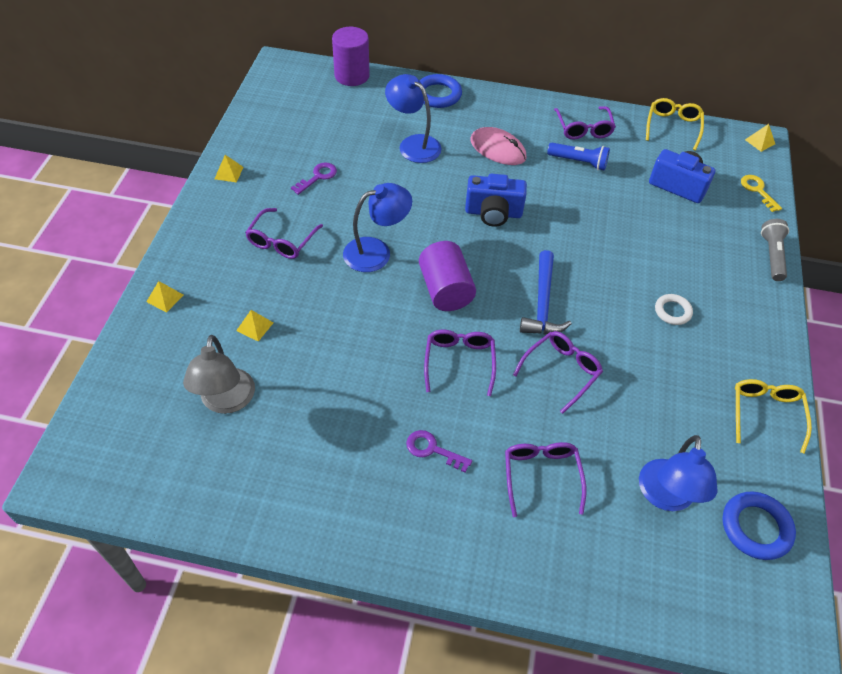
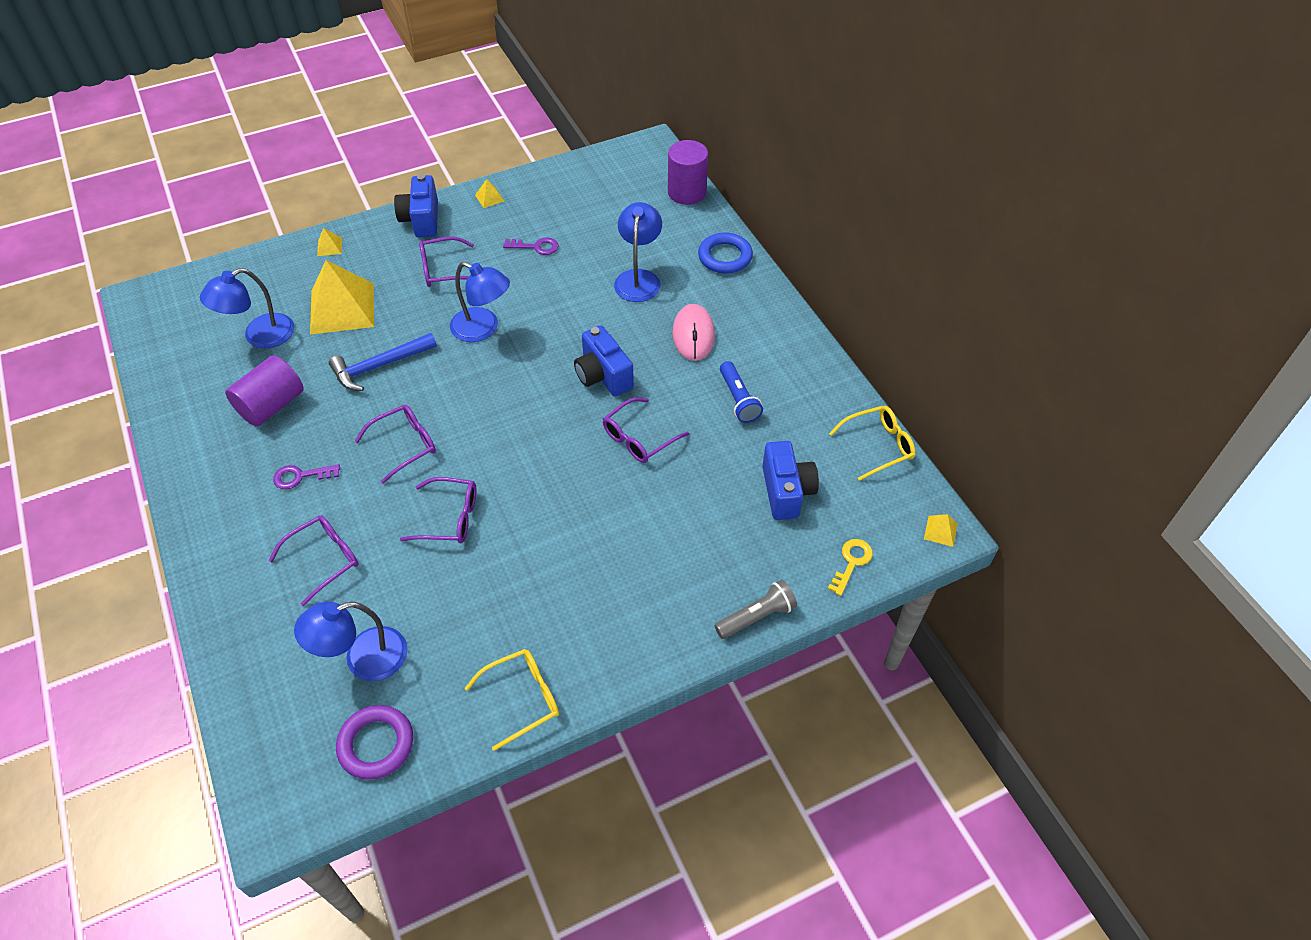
camera: 55 degrees right, 0 degrees up
grey lamp [183,335,255,414] -> blue lamp [200,268,294,348]
yellow pyramid [236,310,273,341] -> yellow pyramid [310,260,374,335], size x2.49
purple key [406,430,472,473] -> purple key turned 90 degrees counterclockwise [273,464,340,489]
purple cylinder [419,241,476,311] -> purple cylinder moved to [225,355,304,427]
blue hammer [520,250,572,334] -> blue hammer moved to [329,333,437,391]
purple glasses [554,106,616,139] -> purple glasses moved to [603,397,689,463]
white ring [655,294,693,325] -> none
blue ring [722,491,796,560] -> purple ring [336,705,413,780]
none -> blue camera [394,174,438,238]

